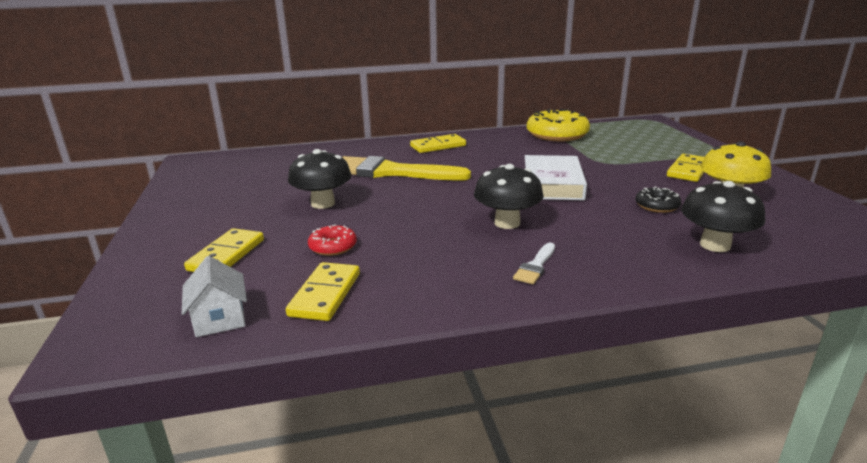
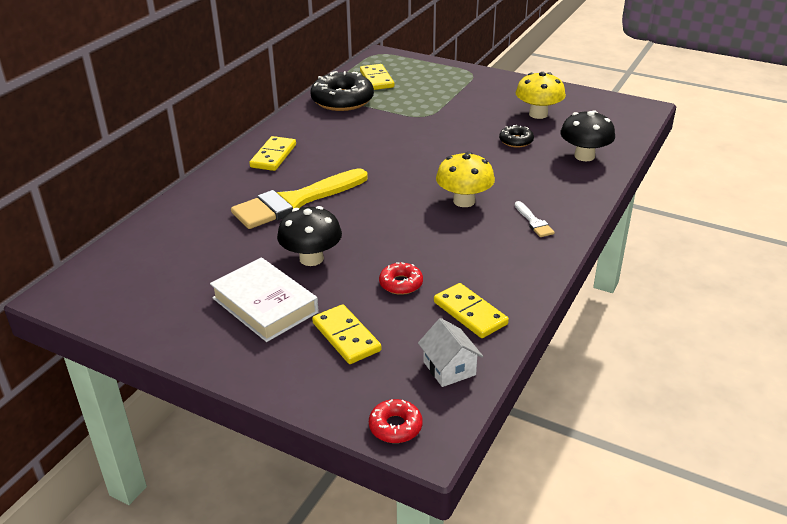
camera: 50 degrees left, 10 degrees up
white house [182,256,247,337] -> white house turned 45 degrees clockwise [418,318,483,387]
black mushroom [474,164,544,229] -> yellow mushroom [436,152,495,207]
white book [525,155,587,200] -> white book moved to [210,257,319,342]
yellow donut [527,109,590,141] -> black donut [310,71,374,111]
yellow domino [667,154,704,182] -> yellow domino moved to [360,64,394,90]
none -> red donut [369,399,422,443]

